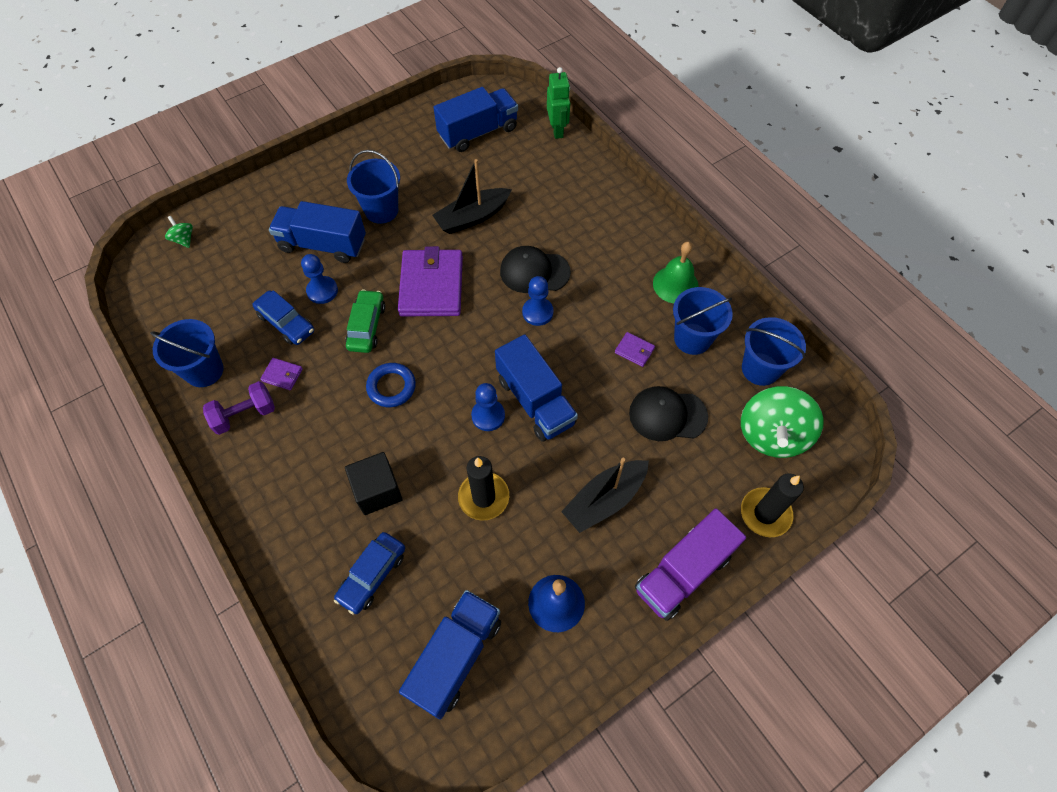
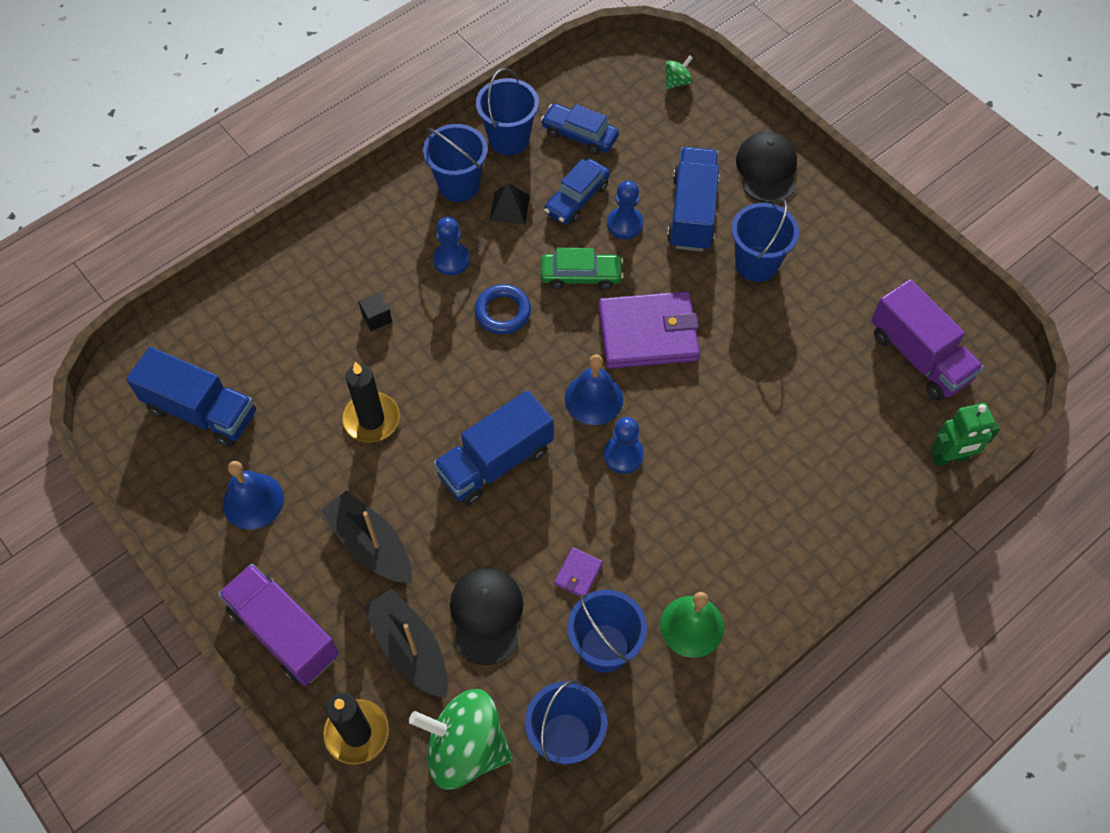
camera: 85 degrees right, 0 degrees up
purple dumbbell [203,381,275,435] -> blue bucket [423,124,488,202]
purple wallet [260,358,303,390] -> black pyramid [490,183,530,224]
blue car [334,532,405,615] -> blue car moved to [541,104,619,155]
black cube [345,452,403,515] -> black cube [359,292,392,331], size x0.55
black boat [432,159,512,234] -> black boat moved to [363,588,448,698]
blue truck [433,87,518,152] -> purple truck [871,279,984,401]
blue pawn [471,383,505,431] -> blue pawn moved to [433,217,470,275]
black cap [500,246,571,293] -> black cap moved to [736,131,797,203]
none -> blue bell [565,354,623,425]

